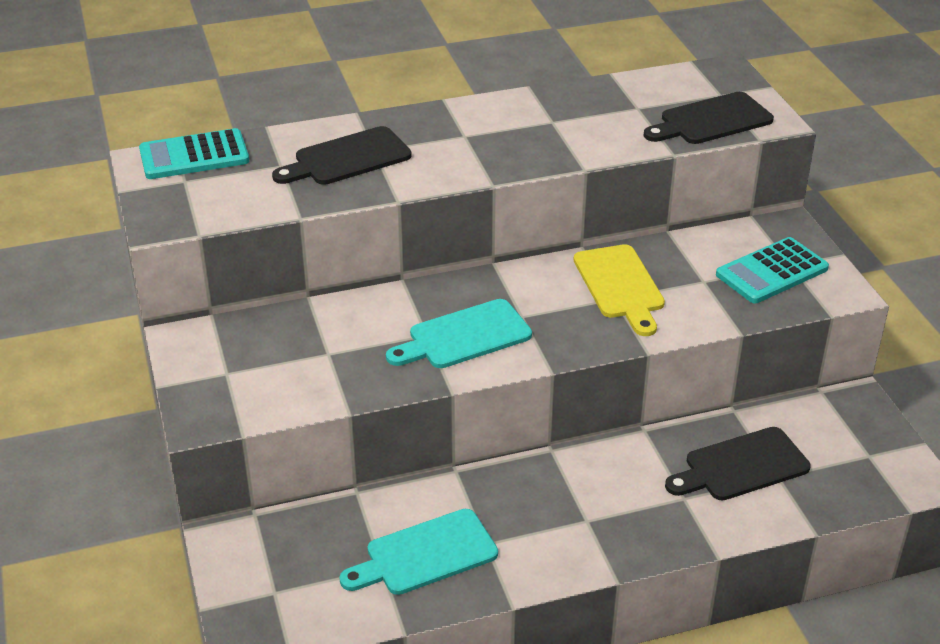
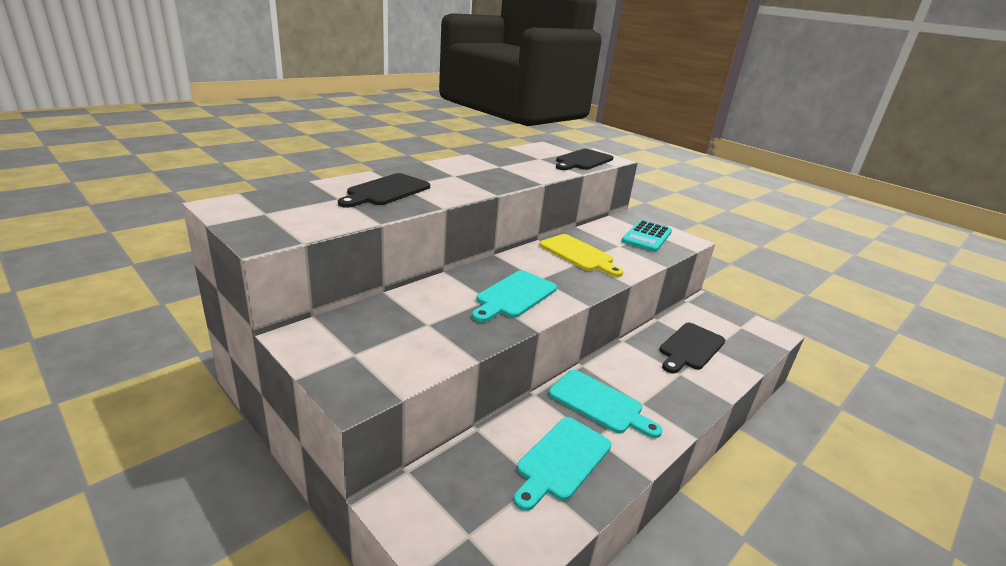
camera: 30 degrees left, 10 degrees down
turquoise calculator [139,128,249,179] -> none
none -> turquoise cutting board [549,370,662,438]

